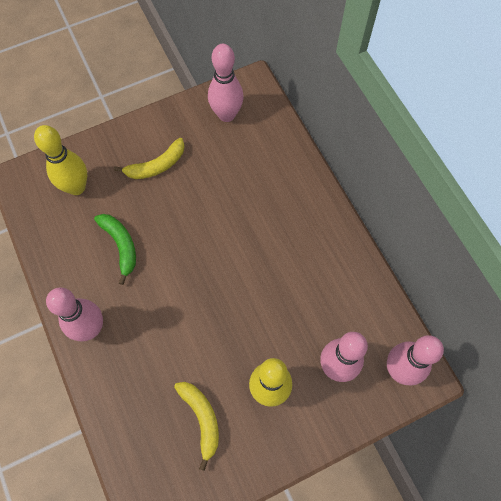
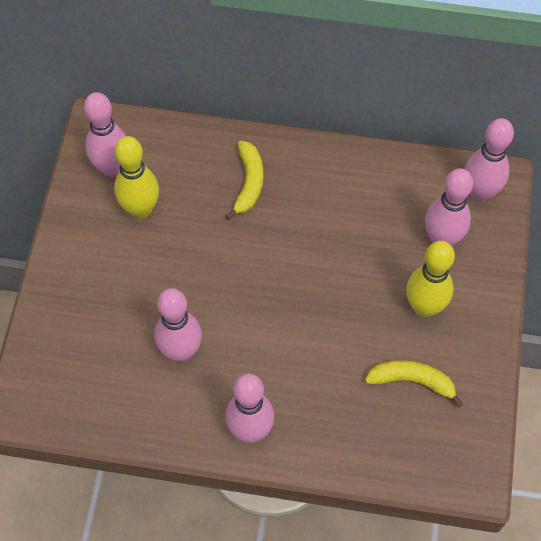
camera: 55 degrees left, 5 degrees down
yellow bowling pin [34,125,87,195] -> yellow bowling pin moved to [114,136,159,219]
green banana [94,214,136,285] -> pink bowling pin [154,288,202,362]
yellow banana [114,138,185,179] -> yellow banana moved to [226,141,263,220]

